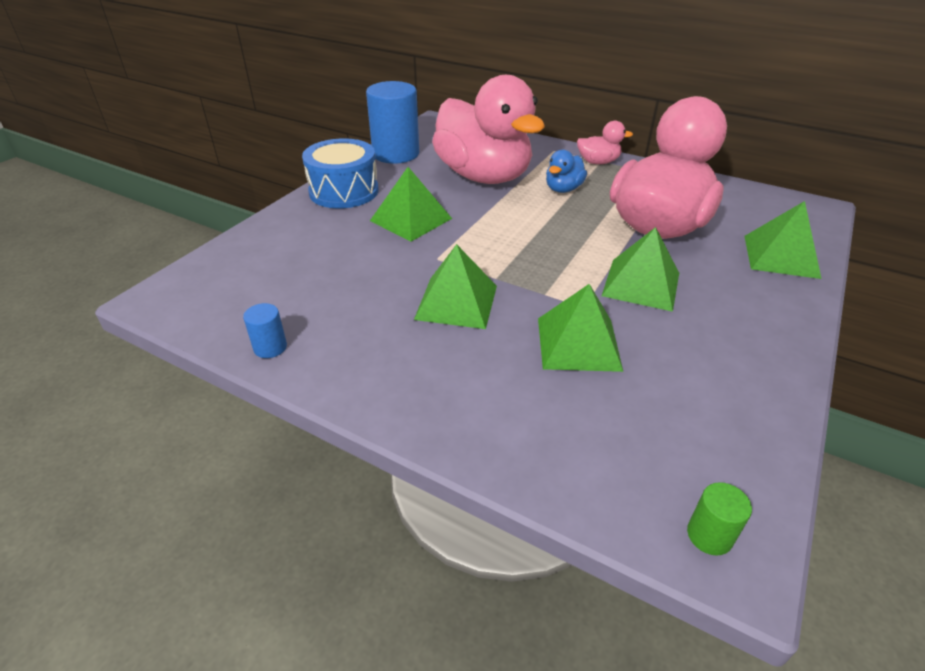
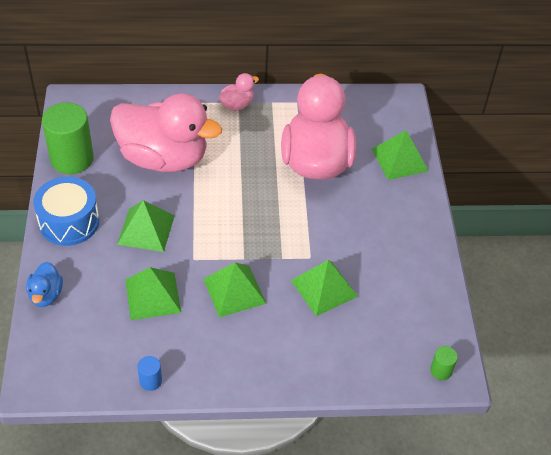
camera: 35 degrees left, 10 degrees up
blue cylinder [366,81,419,164] -> green cylinder [42,102,94,174]
blue duck [546,150,587,193] -> blue duck moved to [26,262,63,307]
green pyramid [602,227,679,312] -> green pyramid moved to [125,267,181,320]

